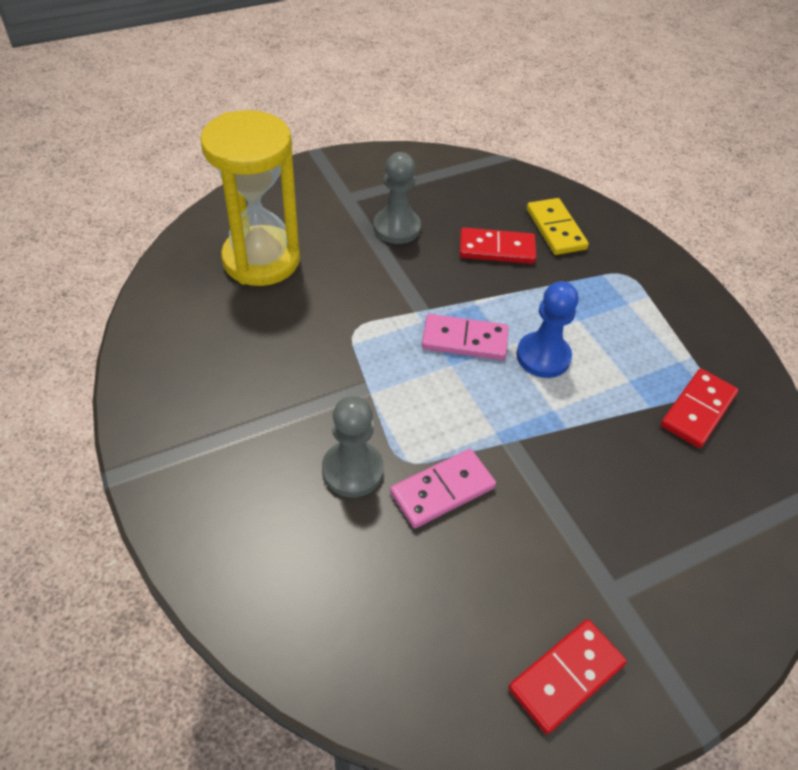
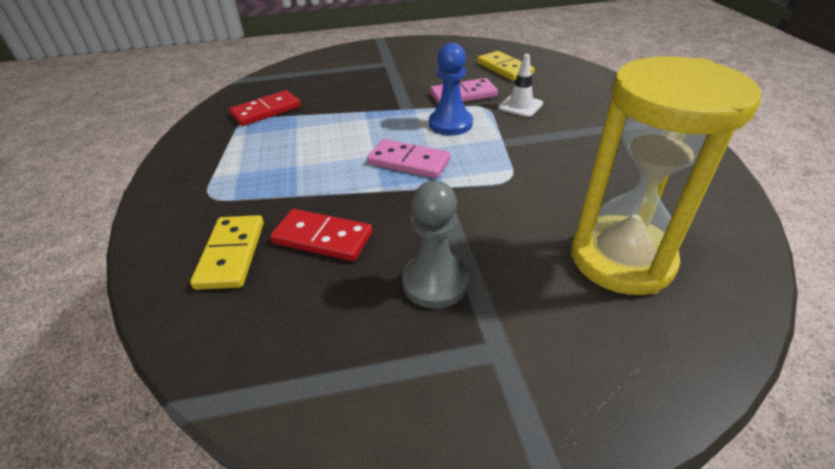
camera: 160 degrees left, 10 degrees down
grey pawn [322,396,384,498] -> white traffic cone [498,54,543,117]
red domino [508,619,627,734] -> none
blue pawn [516,281,579,378] -> blue pawn moved to [429,43,473,135]
none -> yellow domino [477,51,535,81]

